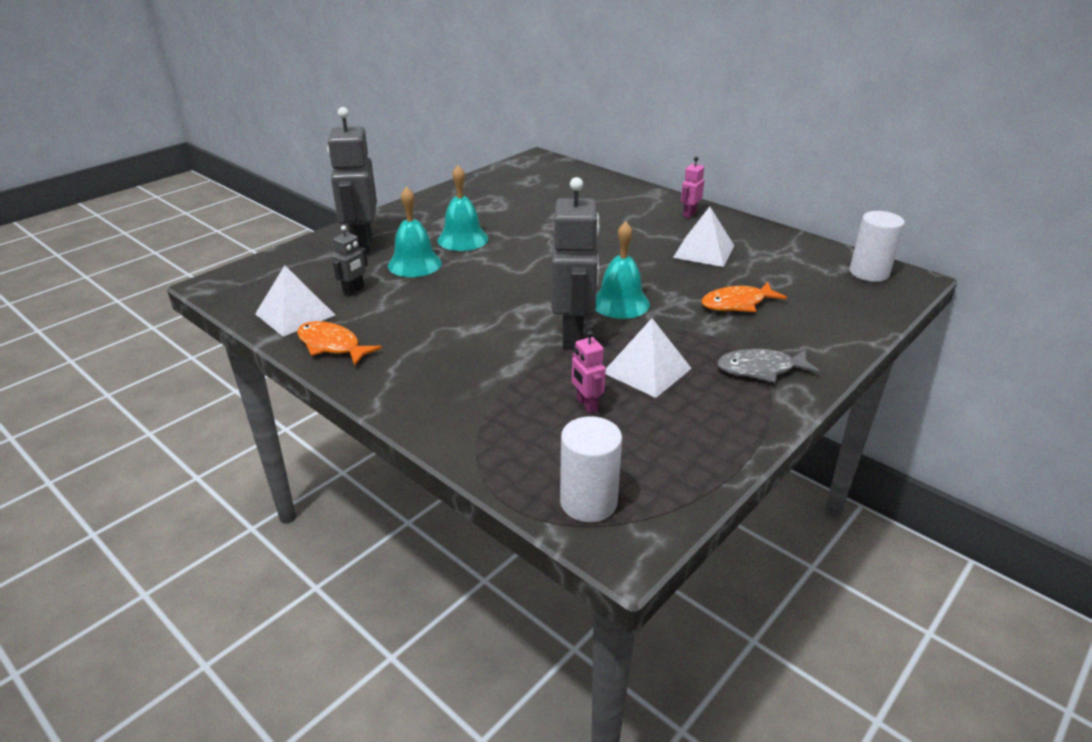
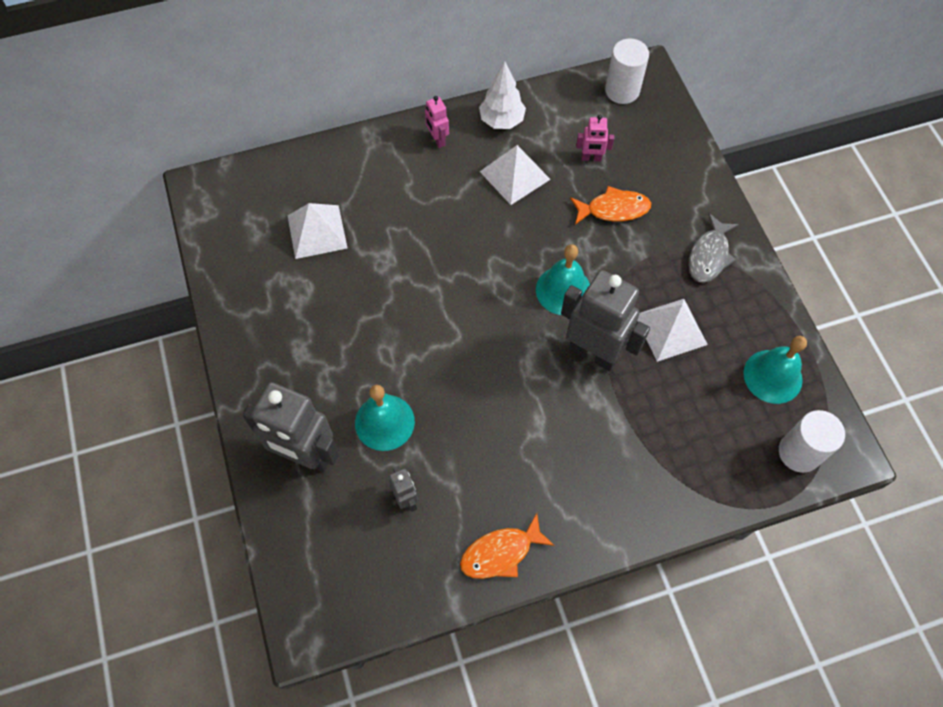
camera: 60 degrees left, 30 degrees up
white pyramid [255,265,335,337] -> white pyramid moved to [287,203,347,259]
turquoise bell [437,165,488,251] -> turquoise bell moved to [743,336,807,404]
pink robot [572,331,606,414] -> pink robot moved to [576,115,614,161]
orange fish [701,282,787,312] -> orange fish turned 105 degrees counterclockwise [570,186,651,225]
none -> white tree [479,61,526,129]

